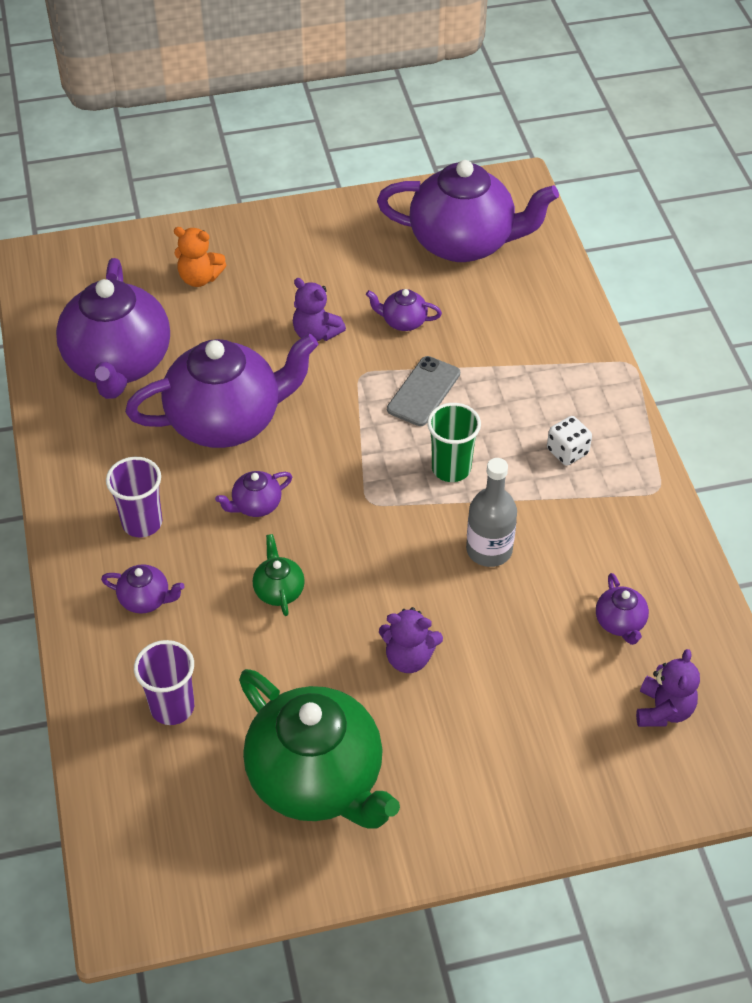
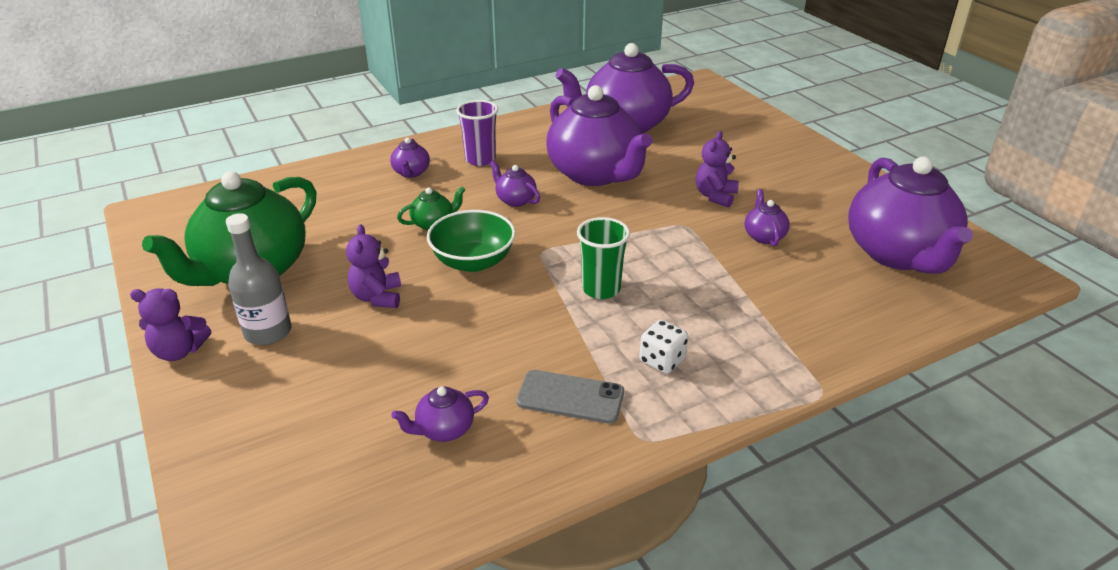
camera: 75 degrees right, 15 degrees down
purple cup [134,640,194,725] -> none
orange teddy bear [174,227,226,287] -> none
grey phone [387,356,460,426] -> grey phone moved to [516,370,624,424]
grey bottle [466,458,517,567] -> grey bottle moved to [226,213,292,345]
purple teddy bear [636,649,700,727] -> purple teddy bear moved to [130,288,211,361]
none -> green bowl [427,210,516,272]

